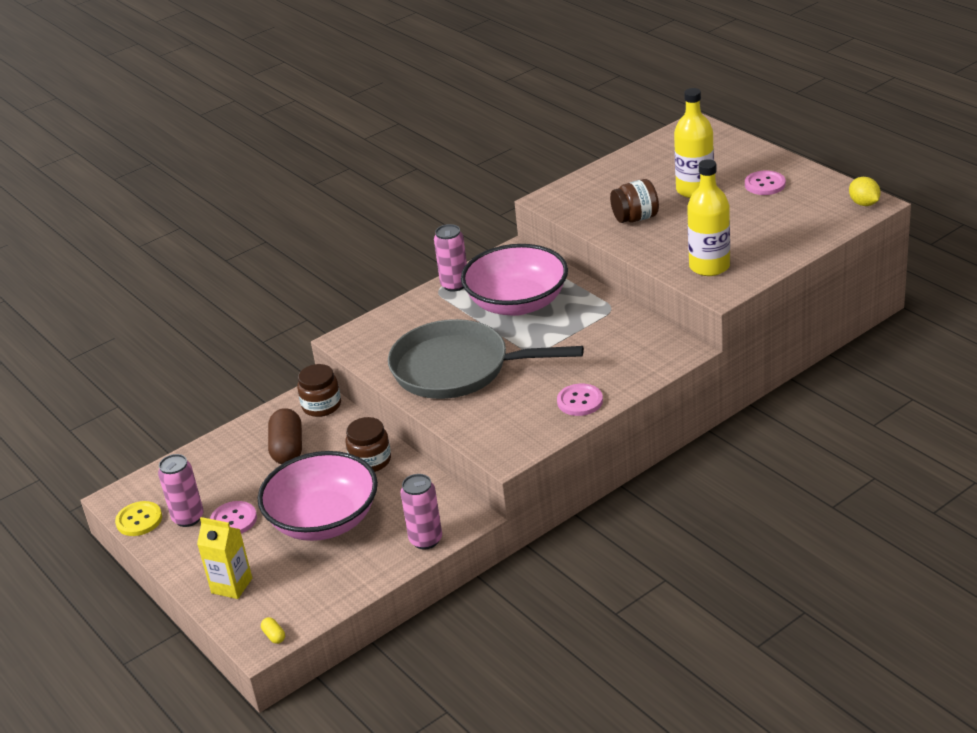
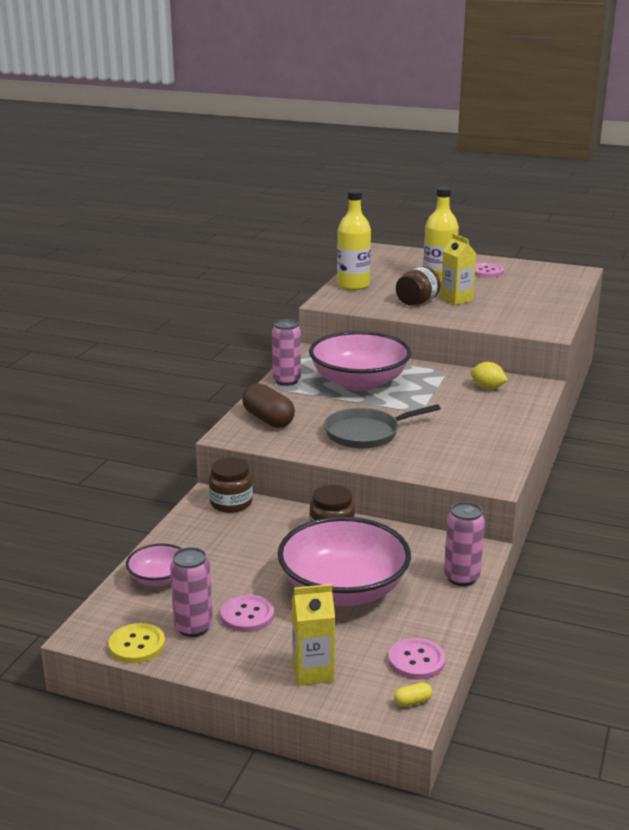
camera: 35 degrees left, 10 degrees down
yellow capsule [261,617,285,644] -> yellow capsule turned 45 degrees counterclockwise [394,682,432,707]
brown capsule [268,408,302,464] -> brown capsule moved to [242,383,295,428]
grey pan [388,319,584,399] -> grey pan [324,404,441,449], size x0.63
pink button [557,384,603,416] -> pink button moved to [388,638,446,680]
yellow bottle [687,159,730,276] -> yellow bottle moved to [337,190,371,290]
yellow lemon [849,177,880,206] -> yellow lemon moved to [471,362,508,390]
none -> pink bowl [126,543,182,586]
none -> yellow carton [441,234,476,305]

